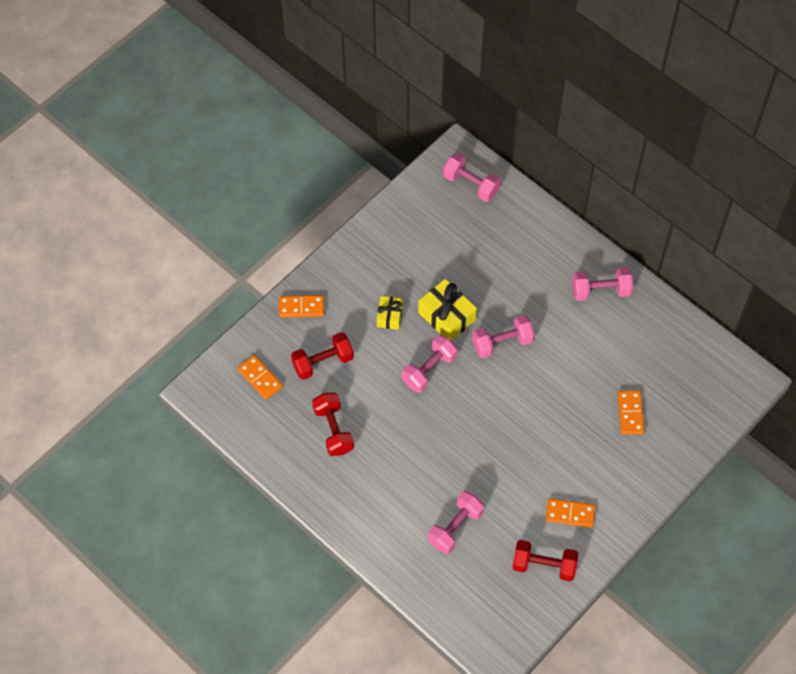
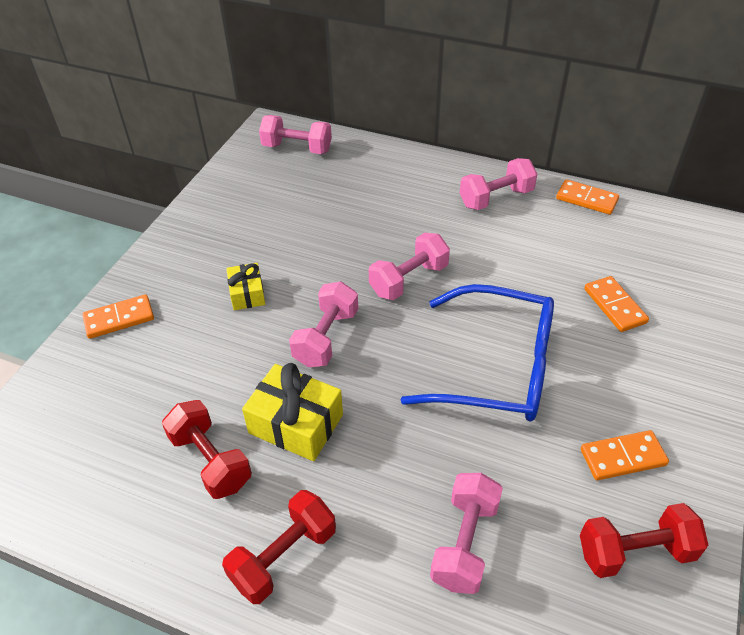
camera: 20 degrees left, 15 degrees down
orange domino [237,355,283,400] -> orange domino moved to [556,179,619,215]
red dumbbell [291,332,354,380] -> red dumbbell moved to [222,490,336,604]
yellow gift [418,279,477,341] -> yellow gift moved to [242,363,343,461]
none -> blue glasses [401,284,554,422]

